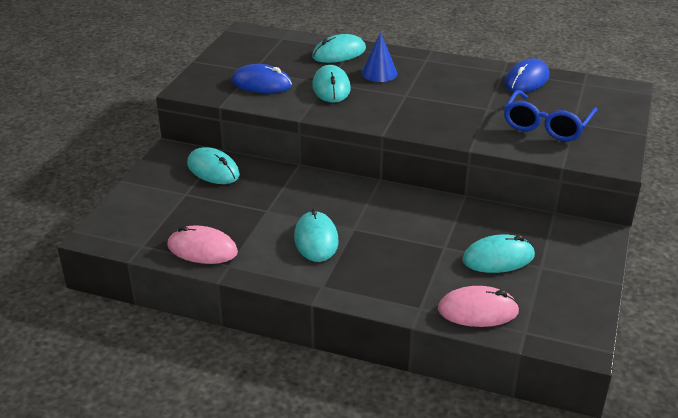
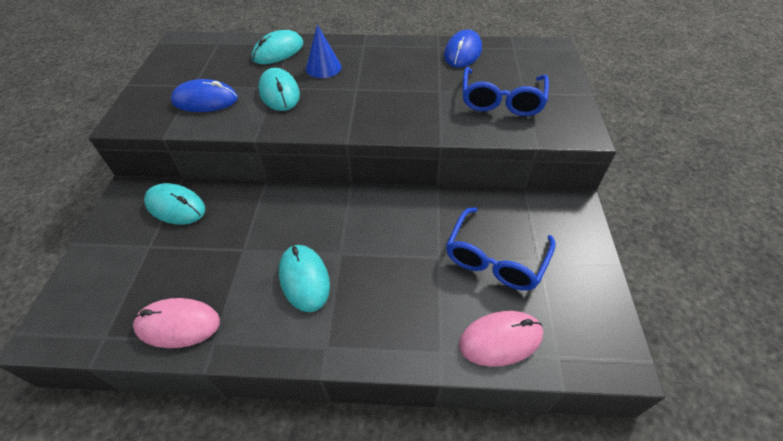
camera: 15 degrees left, 15 degrees up
turquoise mouse [462,235,535,273] -> blue glasses [446,207,556,291]

